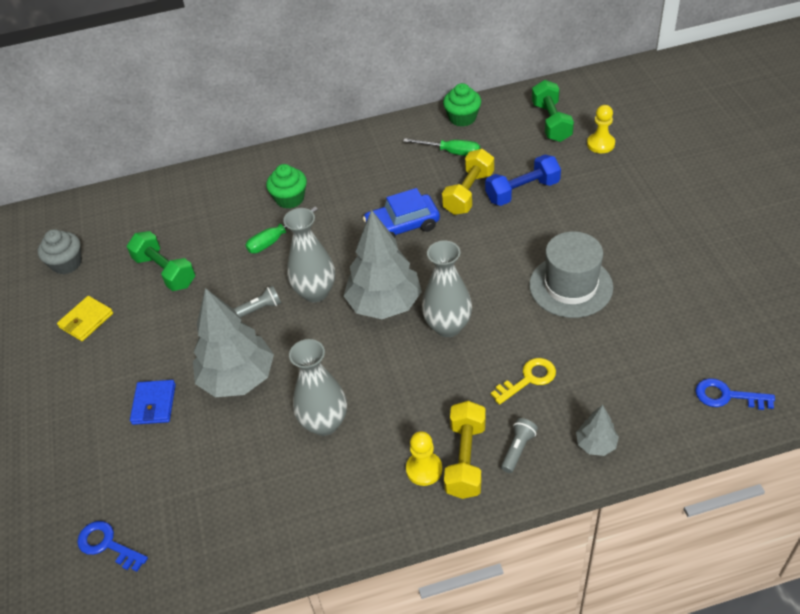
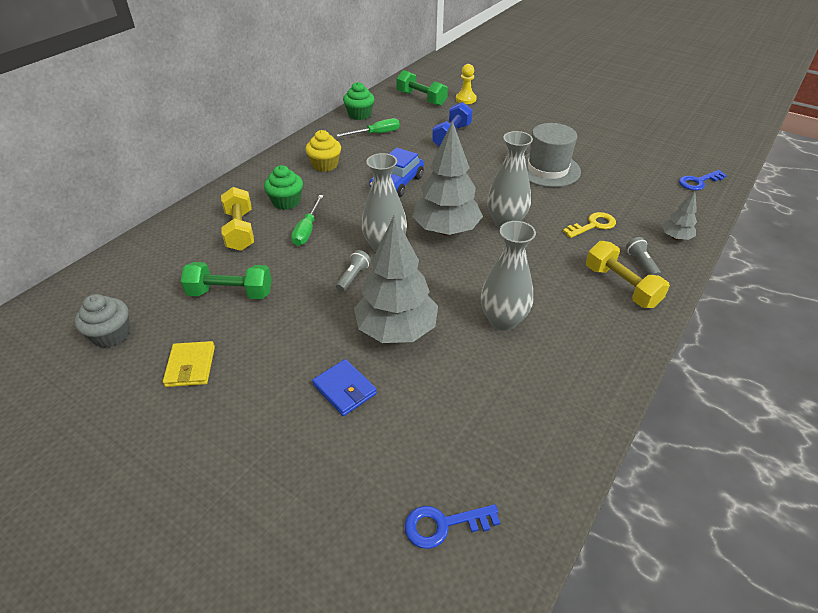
camera: 45 degrees left, 5 degrees down
yellow pawn [406,431,442,486] -> none
yellow dumbbell [442,149,494,215] -> yellow dumbbell moved to [221,187,254,251]
yellow key [491,358,556,405] -> yellow key turned 45 degrees clockwise [563,212,616,238]
none -> yellow cupcake [306,130,341,172]

